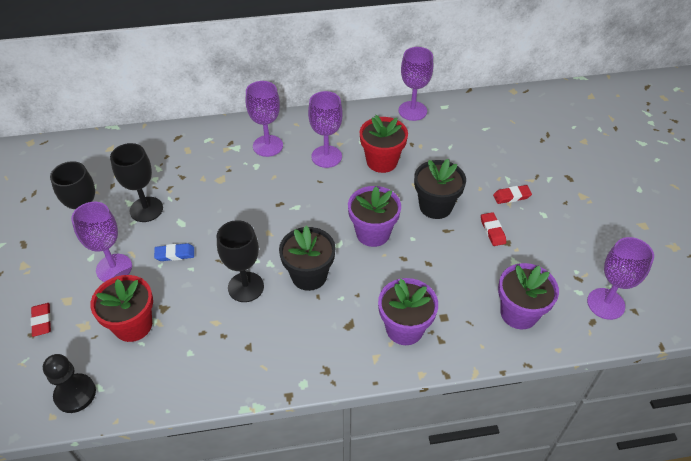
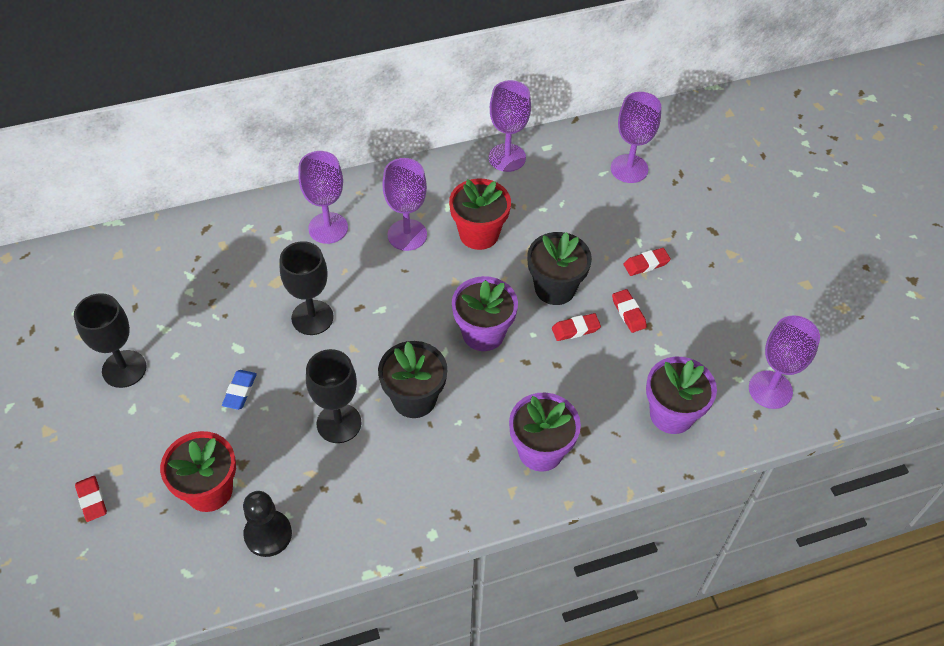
camera: 10 degrees left, 5 degrees up
black pawn [43,354,96,413] -> black pawn moved to [243,491,292,557]
purple goblet [71,202,132,282] -> purple goblet moved to [611,92,661,183]
black goblet [110,143,163,222] -> black goblet moved to [280,241,334,335]
blue eraser [154,243,194,261] -> blue eraser turned 60 degrees counterclockwise [222,370,257,410]
none -> red eraser [552,313,601,341]

